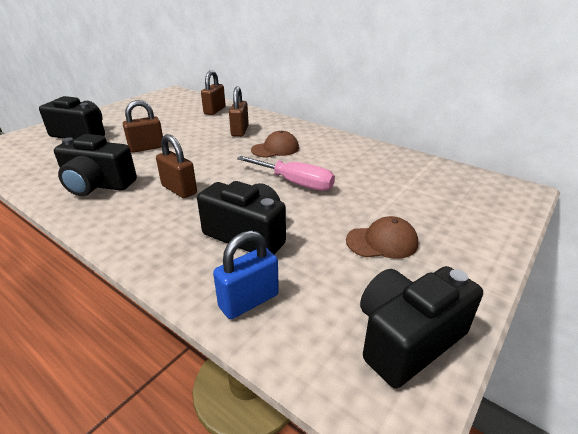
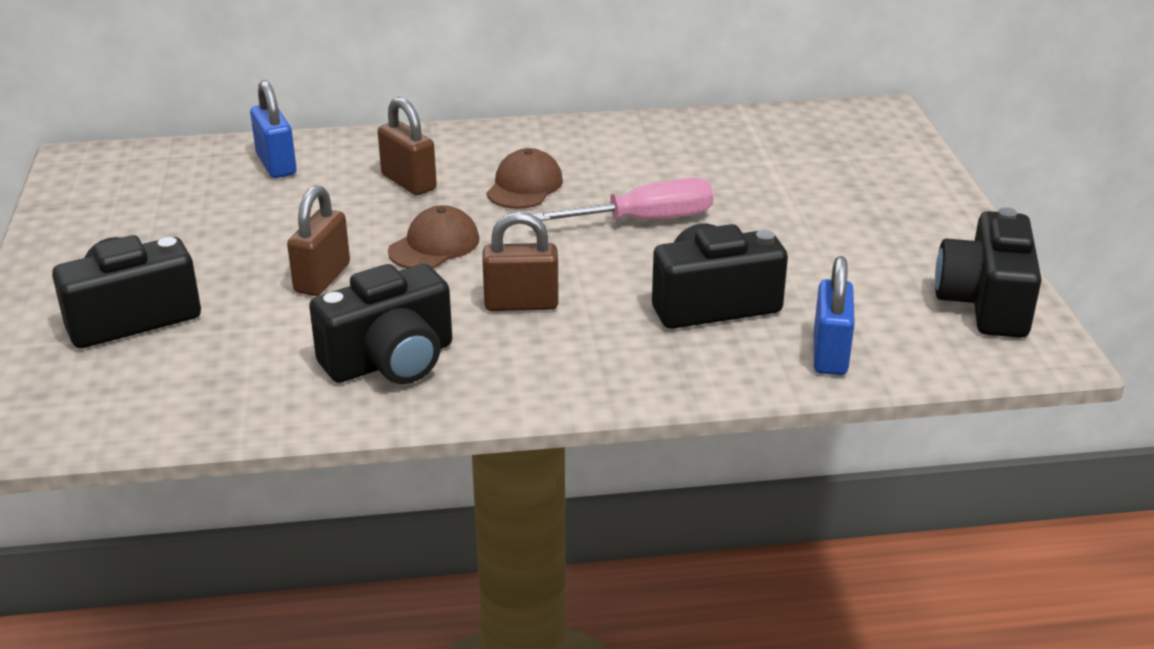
camera: 45 degrees left, 0 degrees up
brown padlock [201,70,226,115] -> blue padlock [250,80,297,178]
brown cap [346,216,418,259] -> brown cap moved to [388,205,479,268]

